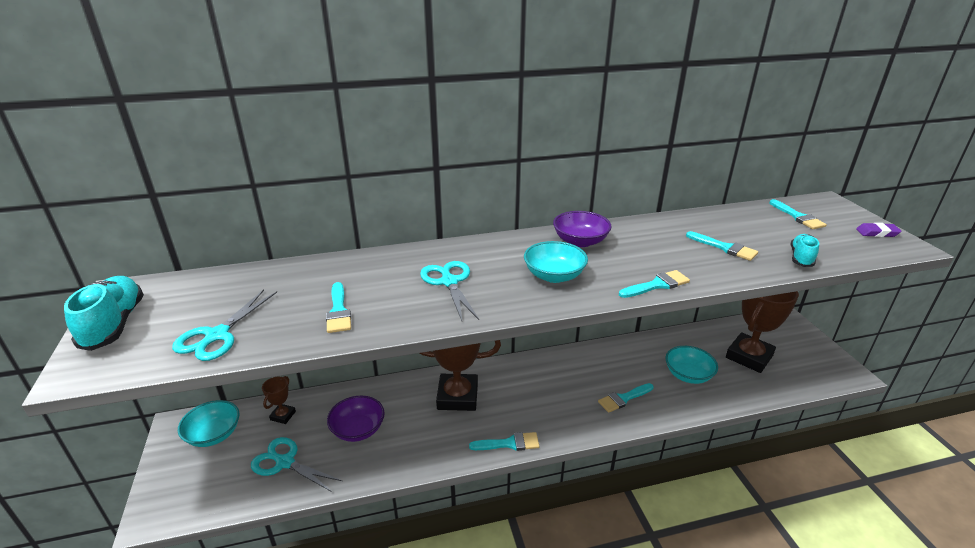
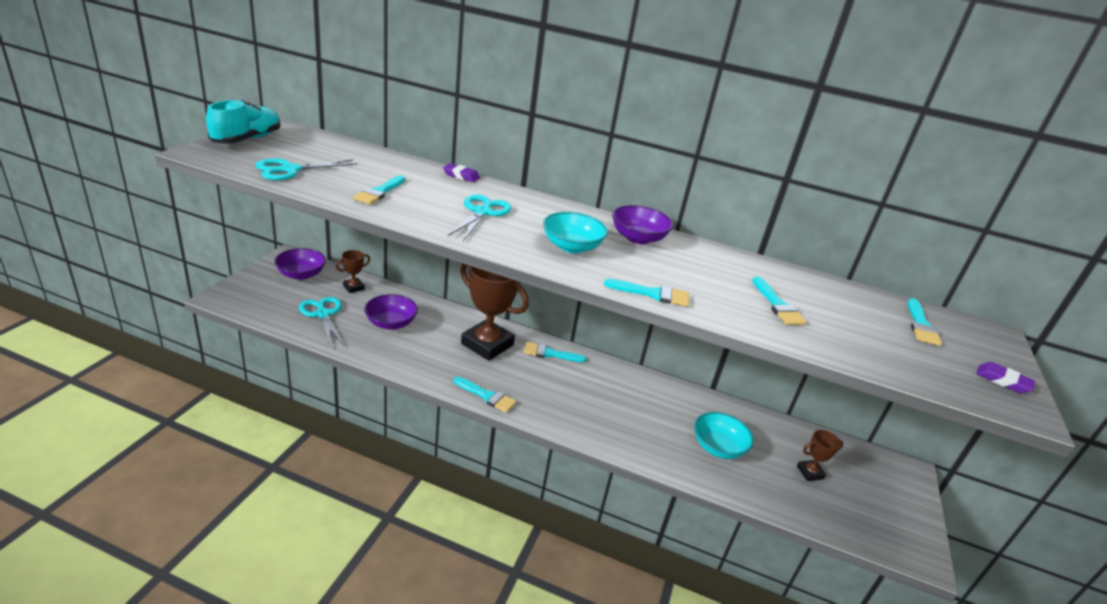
camera: 30 degrees right, 0 degrees up
turquoise bowl [178,400,239,447] -> purple bowl [274,248,326,280]
turquoise brush [598,383,654,413] -> turquoise brush moved to [523,342,586,362]
brown trophy [726,291,799,373] -> brown trophy [797,430,843,481], size x0.45
turquoise shoe [791,234,819,267] -> none
none -> purple eraser [443,163,480,182]

